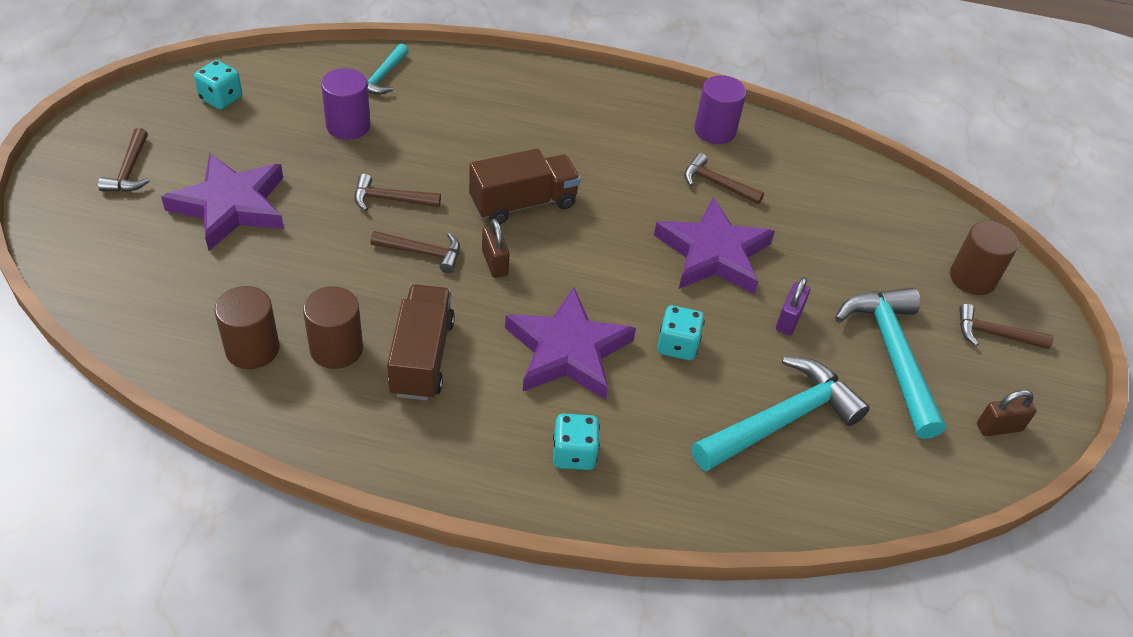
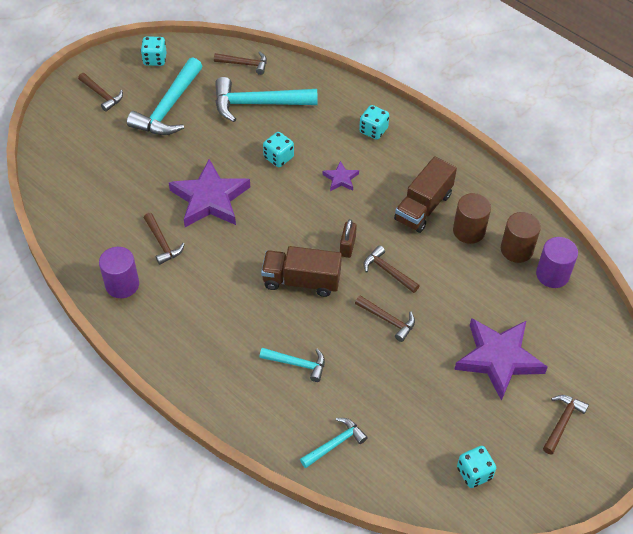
camera: 145 degrees left, 5 degrees up
purple cylinder [321,68,370,140] -> purple cylinder moved to [536,237,578,288]
purple star [505,287,636,400] -> purple star [322,161,359,191], size x0.46
purple padlock [776,277,810,335] -> none
brown cylinder [950,221,1019,295] -> none
brown padlock [977,390,1036,436] -> turquoise dice [141,36,167,66]
none -> brown hammer [214,51,267,75]
none -> turquoise hammer [260,348,325,382]

